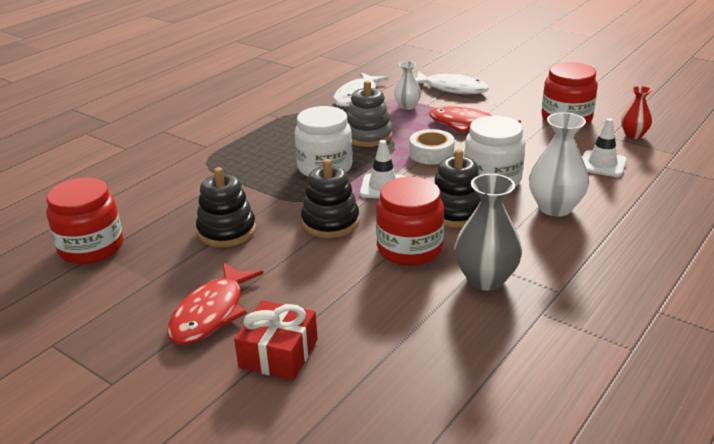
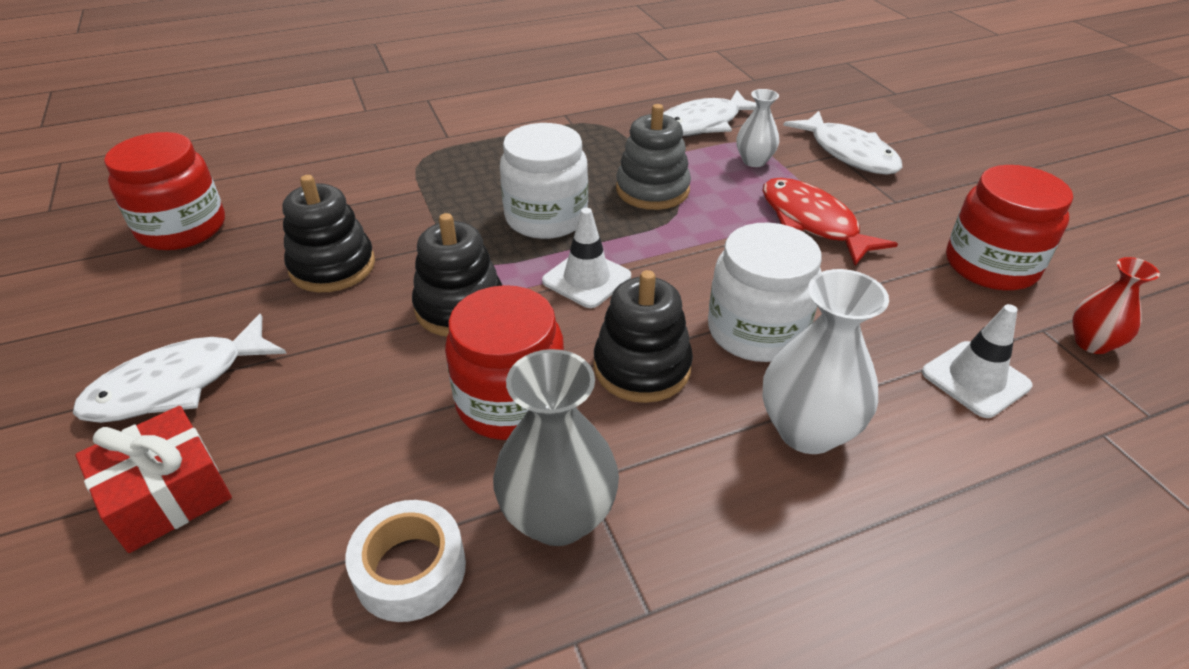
camera: 30 degrees right, 10 degrees up
red fish [167,262,264,344] -> white fish [73,314,287,423]
white tape [410,129,455,165] -> white tape moved to [345,500,466,622]

